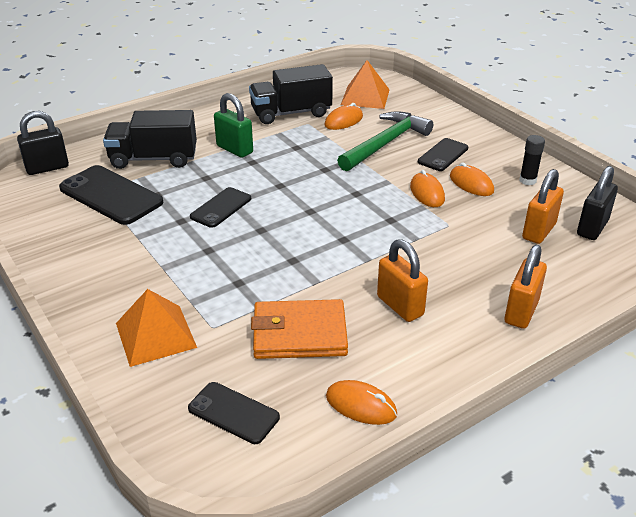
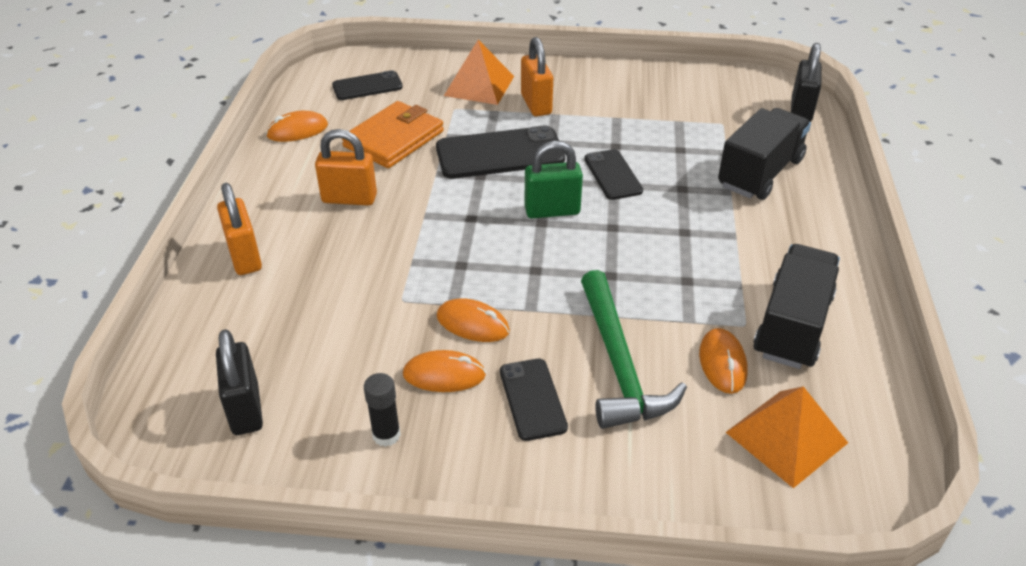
camera: 130 degrees right, 5 degrees up
black phone [59,165,164,225] -> black phone moved to [436,126,565,179]
green padlock [214,93,253,158] -> green padlock moved to [524,141,583,218]
orange padlock [522,169,564,244] -> orange padlock moved to [521,37,553,116]

